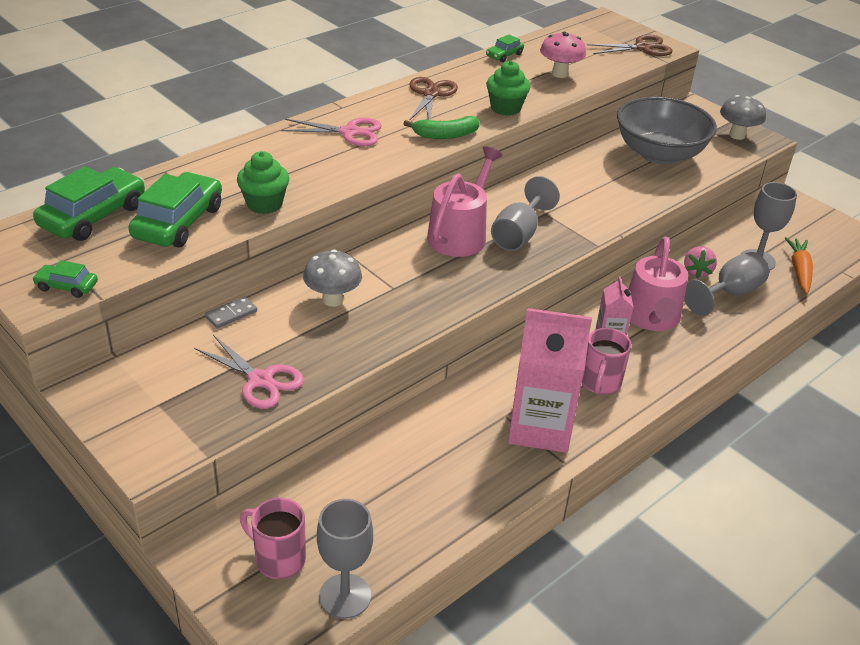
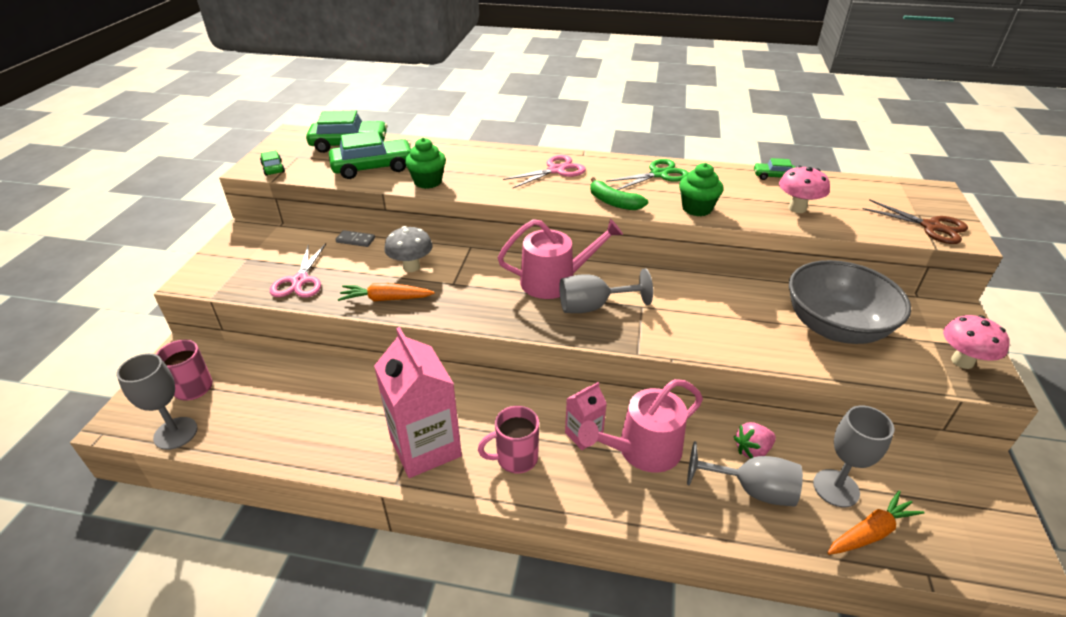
camera: 55 degrees right, 0 degrees up
pink scissors [281,118,382,146] -> pink scissors turned 90 degrees counterclockwise [503,155,586,188]
brown scissors [409,77,458,121] -> green scissors [606,159,689,190]
grey mushroom [720,95,766,140] -> pink mushroom [943,315,1010,369]
none -> orange carrot [338,283,435,301]

